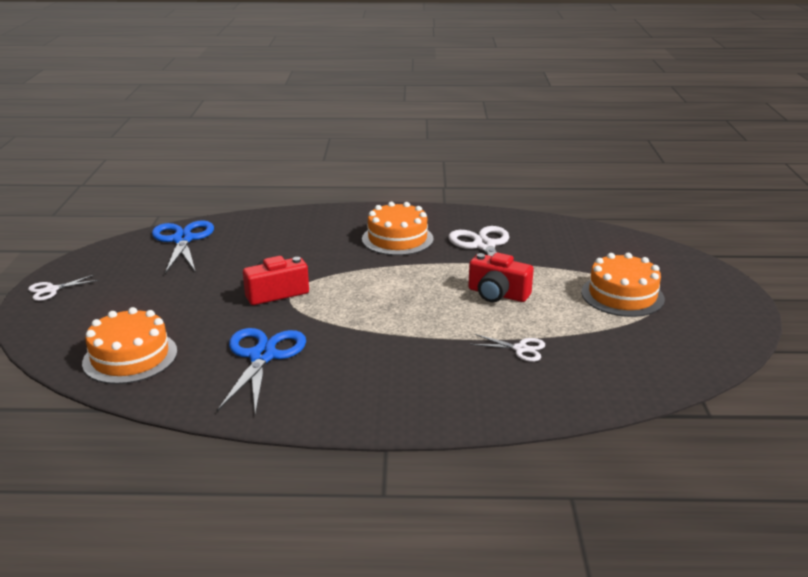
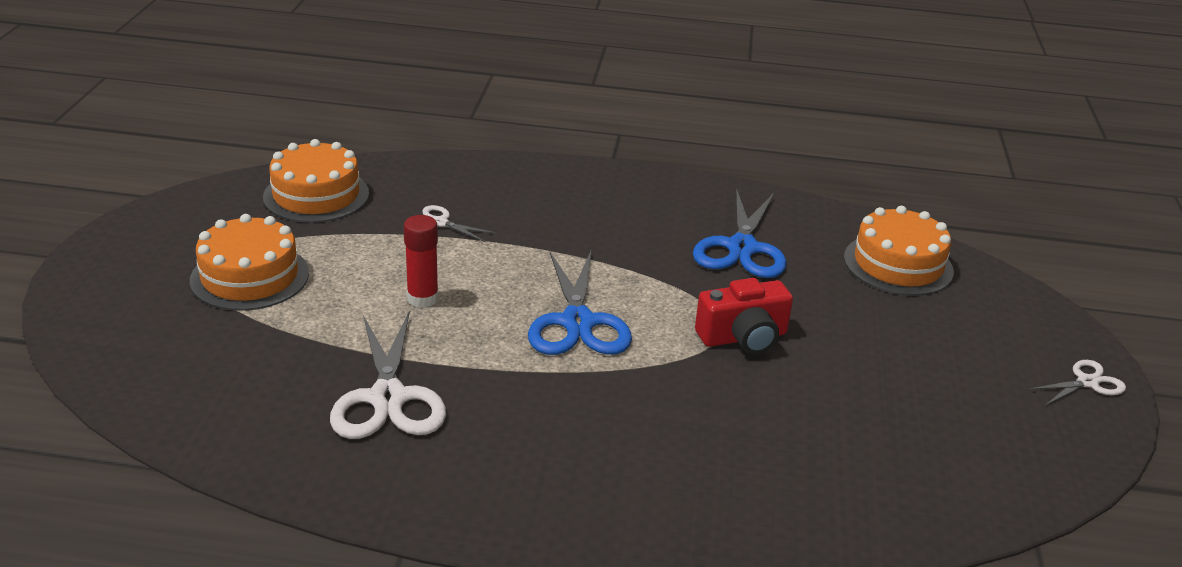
camera: 175 degrees left, 5 degrees up
blue scissors [152,220,214,274] -> blue scissors moved to [528,251,632,355]
orange cake [362,202,434,256] -> orange cake moved to [263,139,369,223]
red camera [468,253,534,302] -> red glue stick [404,215,438,308]

